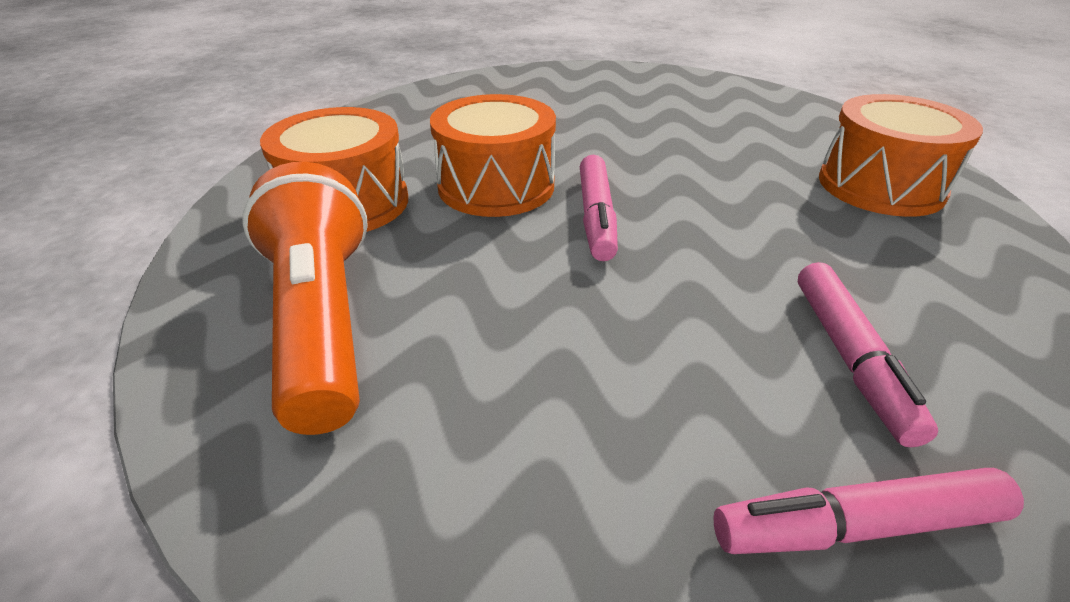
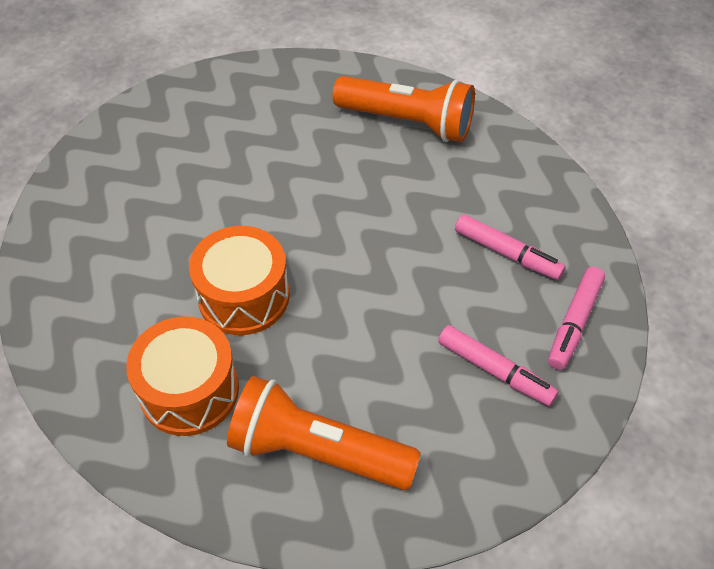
camera: 55 degrees left, 15 degrees up
pink marker [580,155,618,261] -> pink marker moved to [438,325,559,406]
orange drum [819,94,983,217] -> orange flashlight [333,76,475,142]

